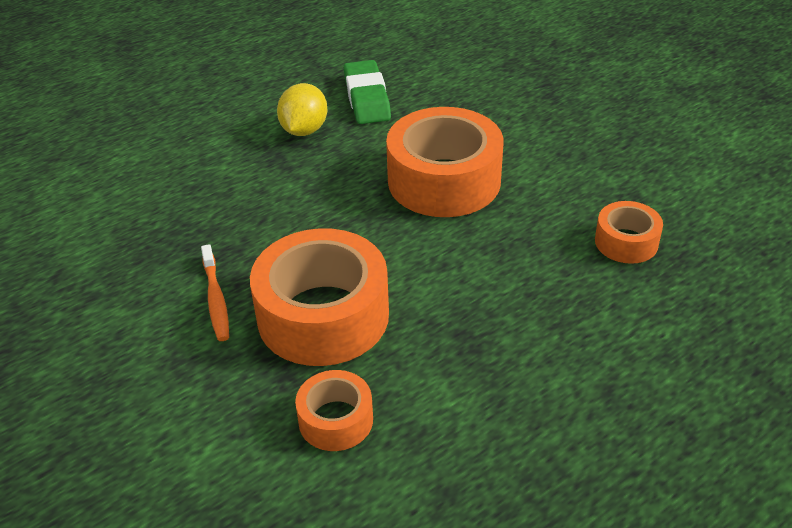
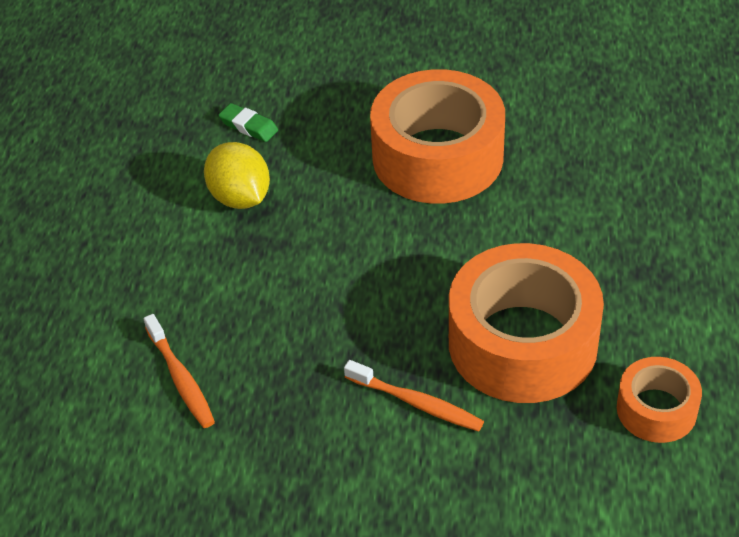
camera: 45 degrees left, 5 degrees up
green eraser [344,60,391,124] -> green eraser [219,103,278,142], size x0.52
orange tape [595,201,663,264] -> none
none -> orange toothbrush [144,314,215,428]

